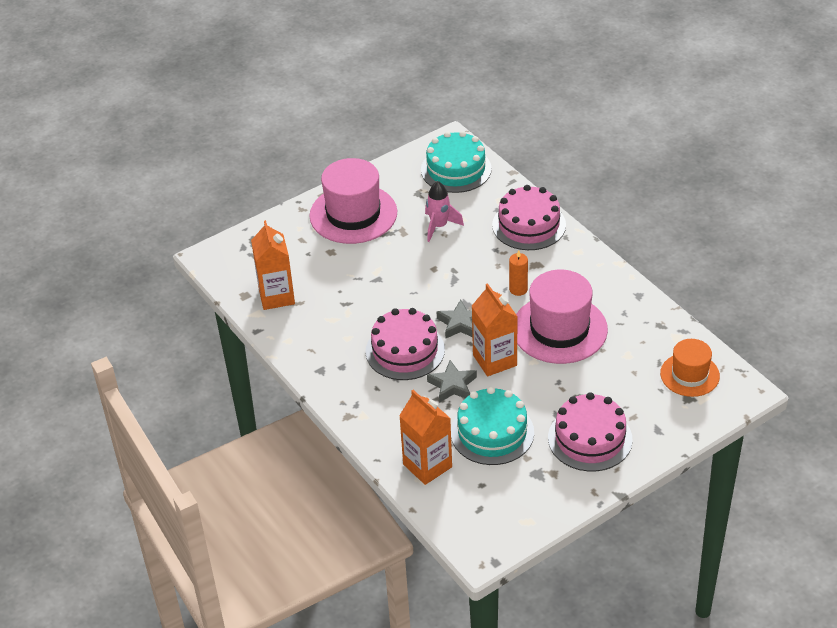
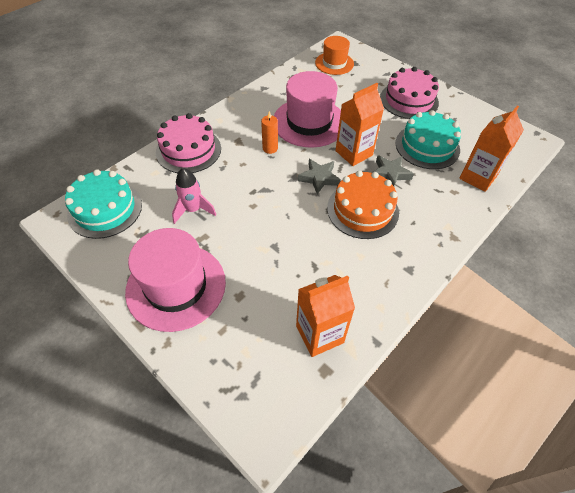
camera: 105 degrees left, 10 degrees up
pink cake [365,308,445,380] -> orange cake [327,171,399,239]

